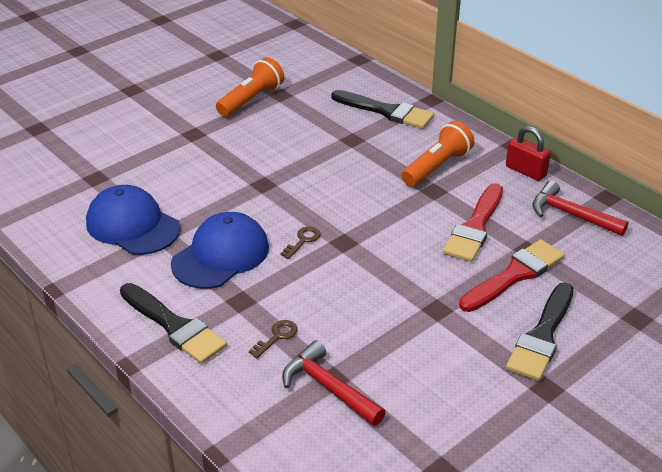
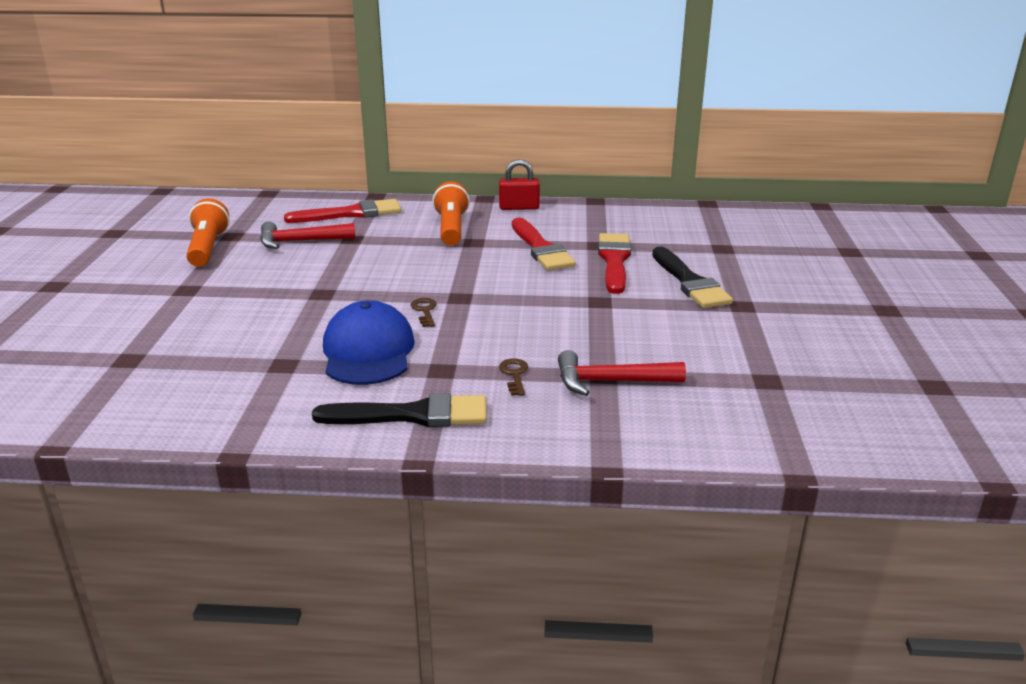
camera: 45 degrees left, 10 degrees down
blue cap [86,185,181,255] -> none
black brush [331,90,434,129] -> red brush [284,199,401,223]
red hammer [532,181,629,236] -> red hammer moved to [260,221,356,249]

